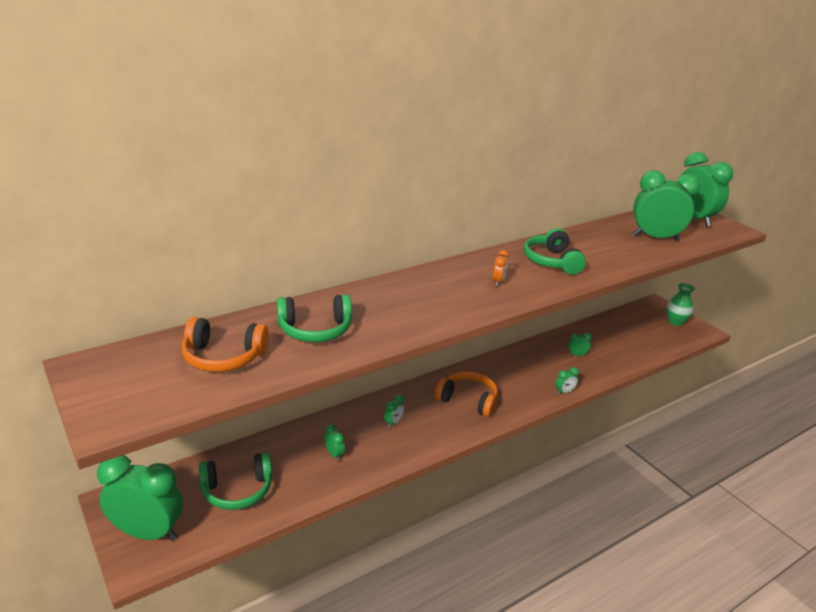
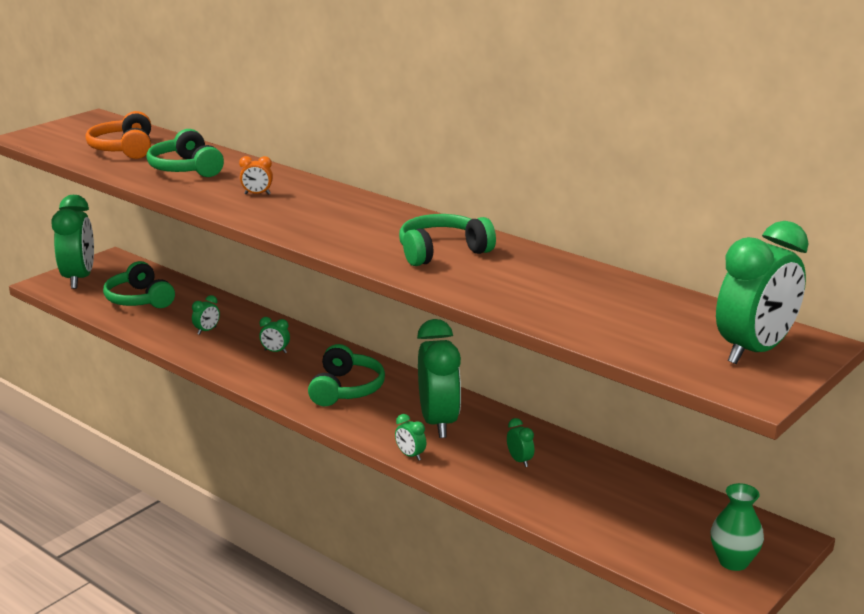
camera: 75 degrees right, 5 degrees down
orange headphones [435,371,498,417] -> green headphones [308,344,385,406]
orange clock [493,250,509,287] -> orange clock moved to [239,156,273,195]
green clock [633,170,700,241] -> green clock moved to [417,319,461,438]

